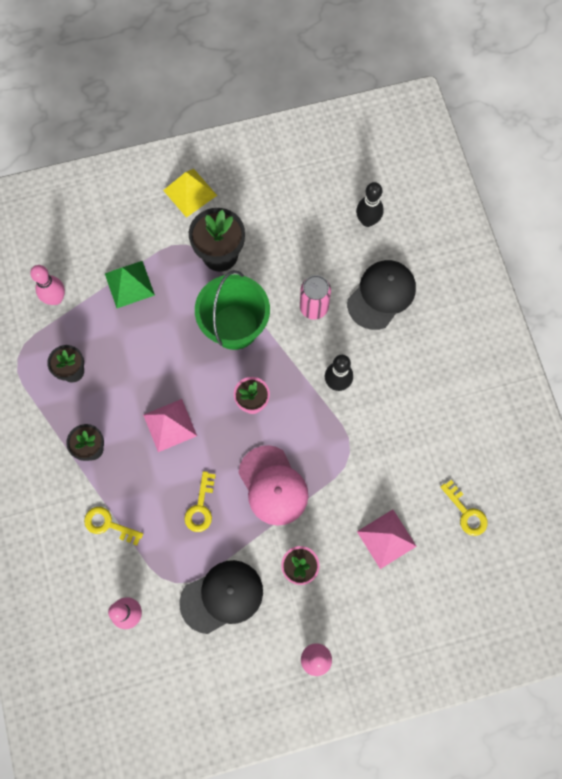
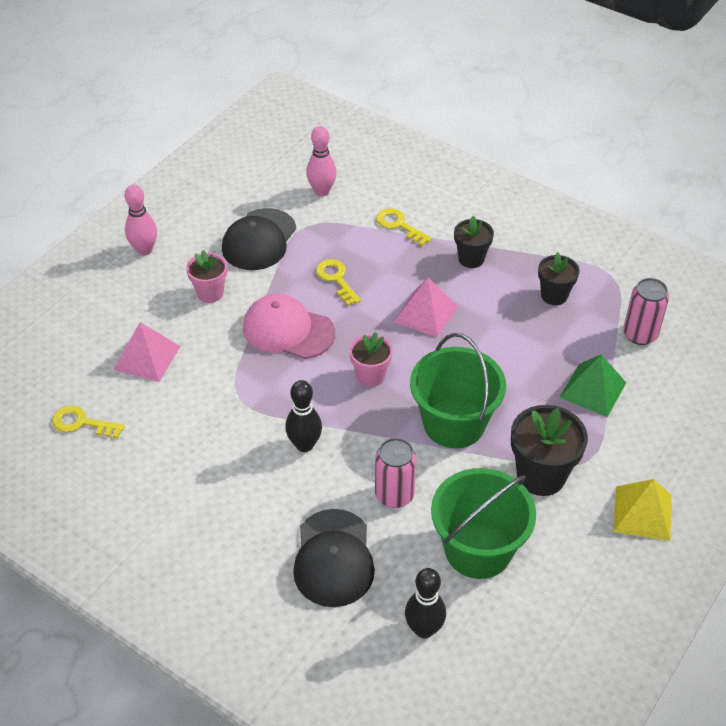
camera: 140 degrees right, 25 degrees down
pink bowling pin [30,265,65,305] -> pink can [623,278,669,345]
yellow key [84,507,143,546] -> yellow key turned 120 degrees counterclockwise [376,208,432,246]
none -> green bucket [431,468,536,579]

